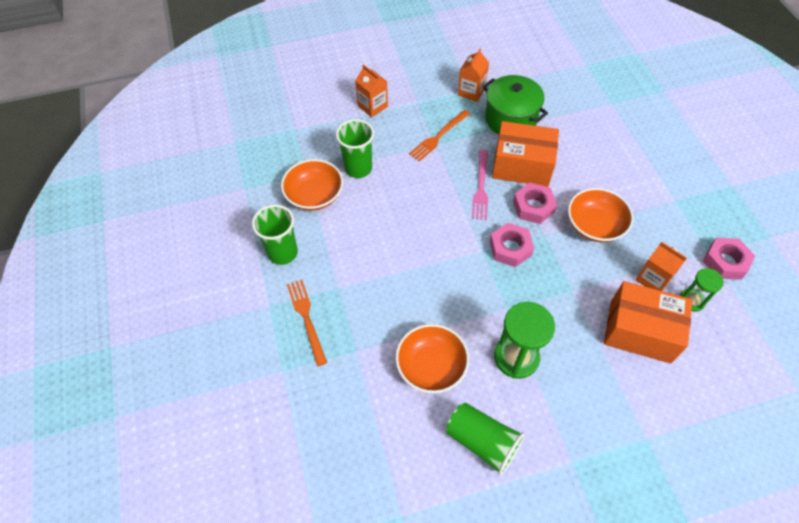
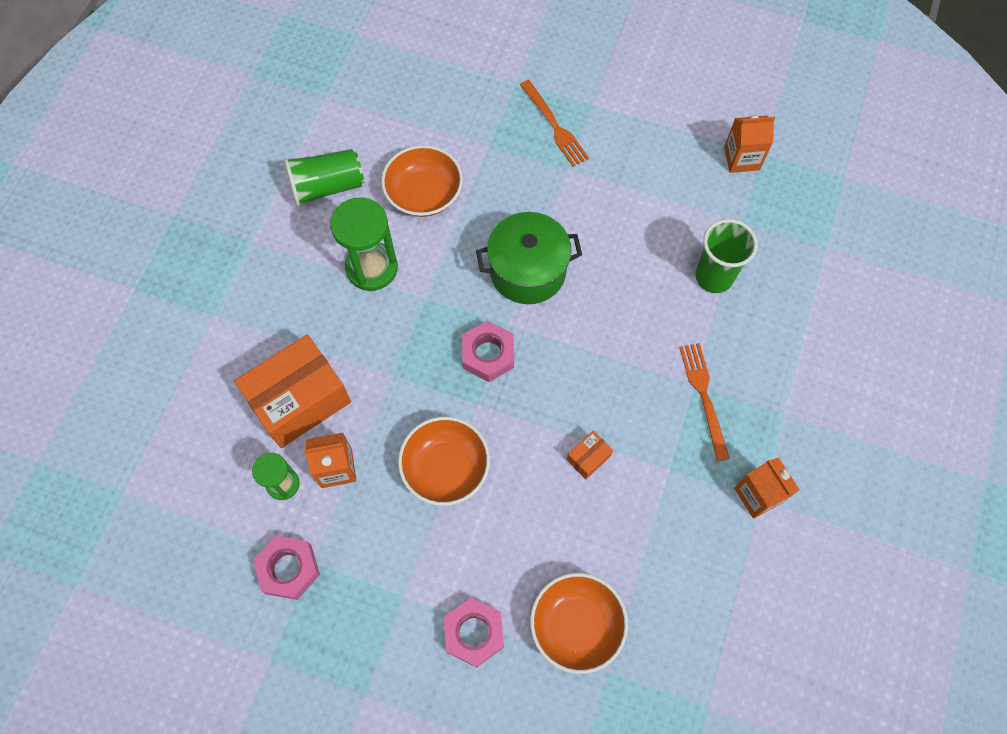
camera: 125 degrees right, 10 degrees up
green cup [252,204,298,265] -> none
orange bowl [281,159,343,211] -> orange bowl moved to [530,573,628,674]
orange fork [287,280,327,366] -> orange fork turned 45 degrees clockwise [520,80,589,167]
orange carton [355,64,388,117] -> orange carton moved to [724,115,775,173]
pink fork [472,150,488,220] -> none
green pot [483,75,548,135] -> green pot moved to [476,212,582,304]
orange box [492,121,559,187] -> orange box [567,430,613,479], size x0.42
pink nut [513,182,557,224] -> pink nut moved to [444,598,504,667]

